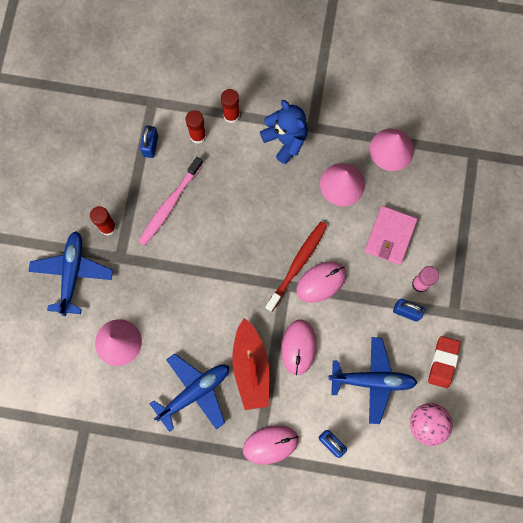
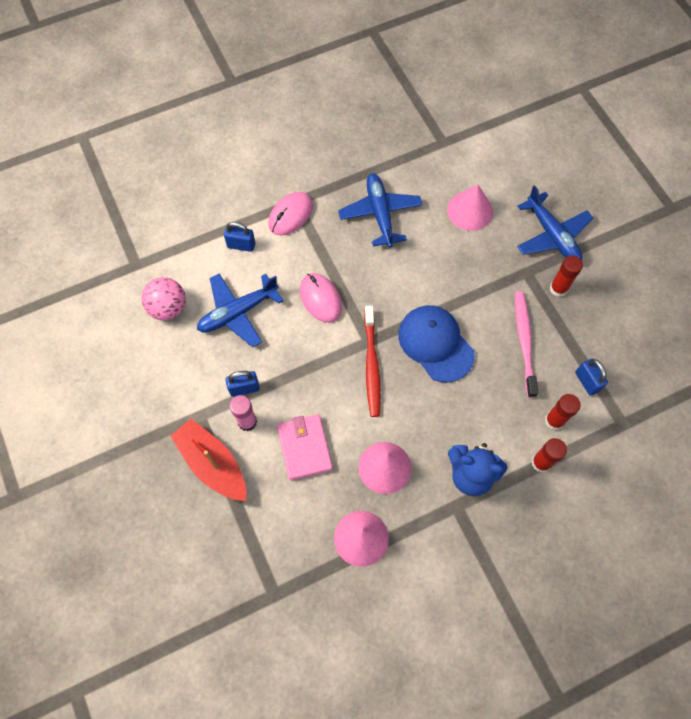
camera: 145 degrees right, 10 degrees down
blue plane [149,354,229,432] -> blue plane turned 150 degrees clockwise [338,173,422,248]
red boat [232,318,269,410] -> red boat moved to [171,419,246,501]
pink mouse [296,262,346,303] -> none
red eraser [428,336,460,388] -> none
none -> blue cap [398,305,475,383]

